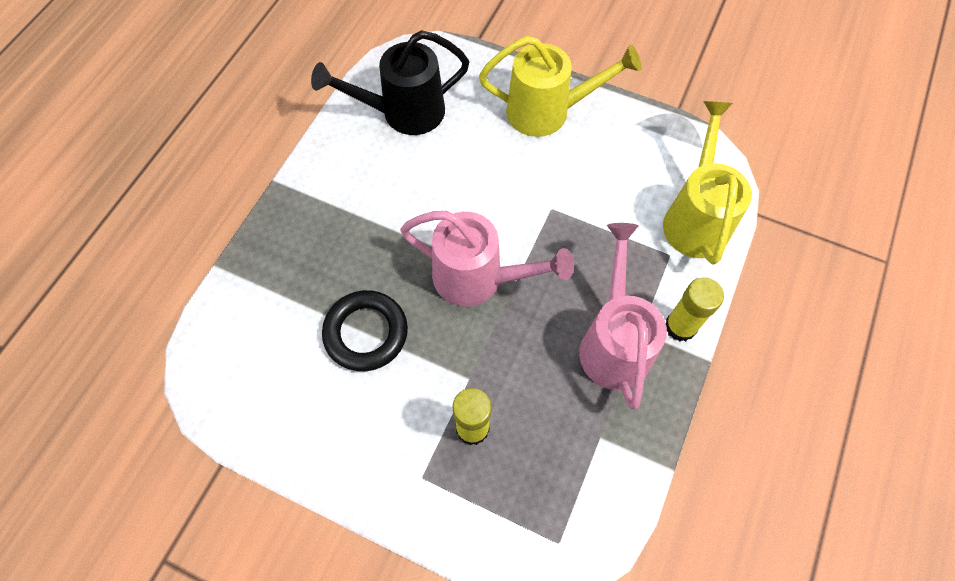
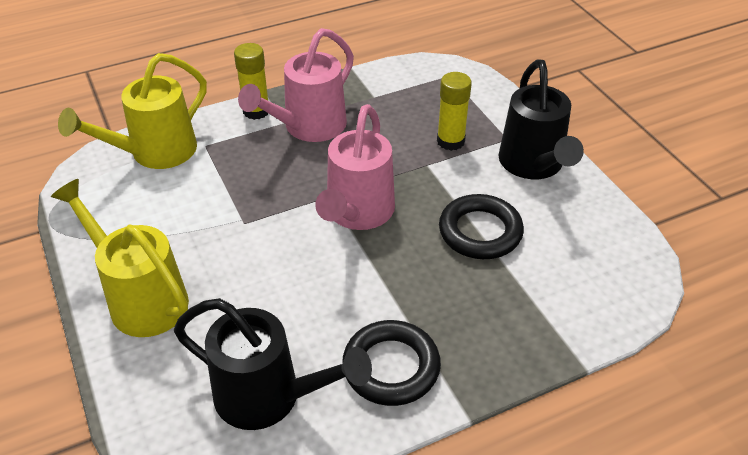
camera: 140 degrees left, 20 degrees down
pink watering can [400,211,574,306] -> pink watering can turned 135 degrees counterclockwise [315,104,395,230]
none -> black ring [342,320,441,406]
none -> black watering can [498,59,584,179]

